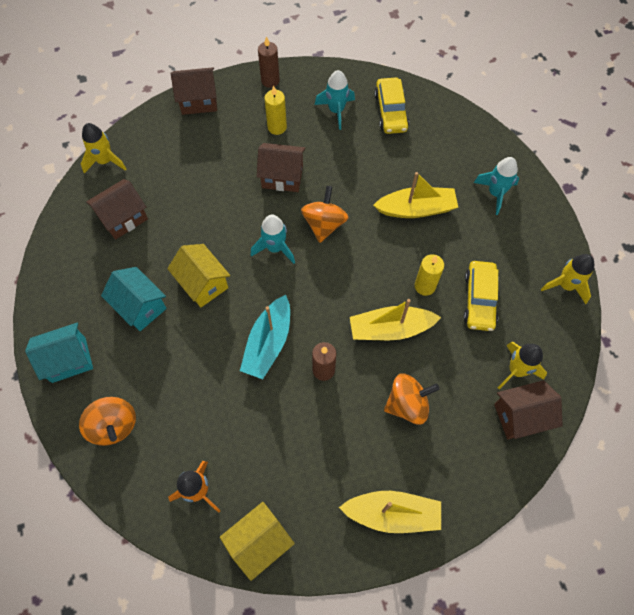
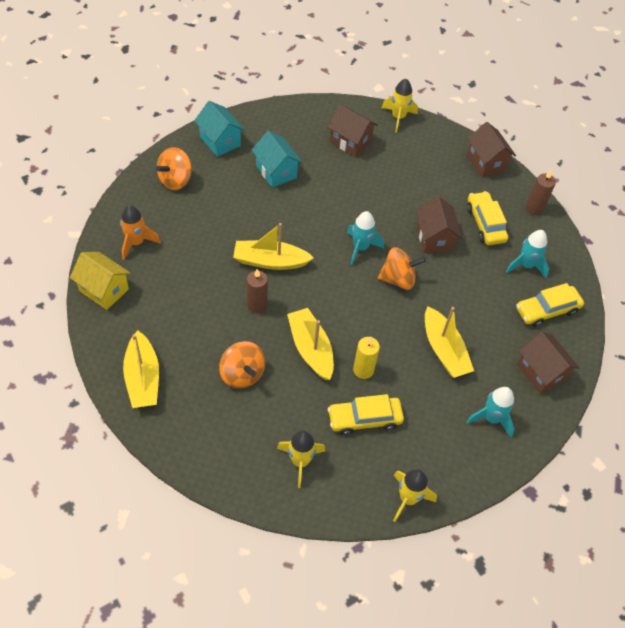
camera: 70 degrees right, 10 degrees down
turquoise house [101,267,167,331] -> turquoise house turned 60 degrees counterclockwise [252,131,302,188]
yellow house [167,244,230,307] -> none
turquoise boat [240,295,290,379] -> yellow boat [233,223,314,270]
yellow candle [264,86,287,135] -> yellow car [467,191,508,245]
brown house [494,380,563,439] -> brown house moved to [517,332,579,394]

